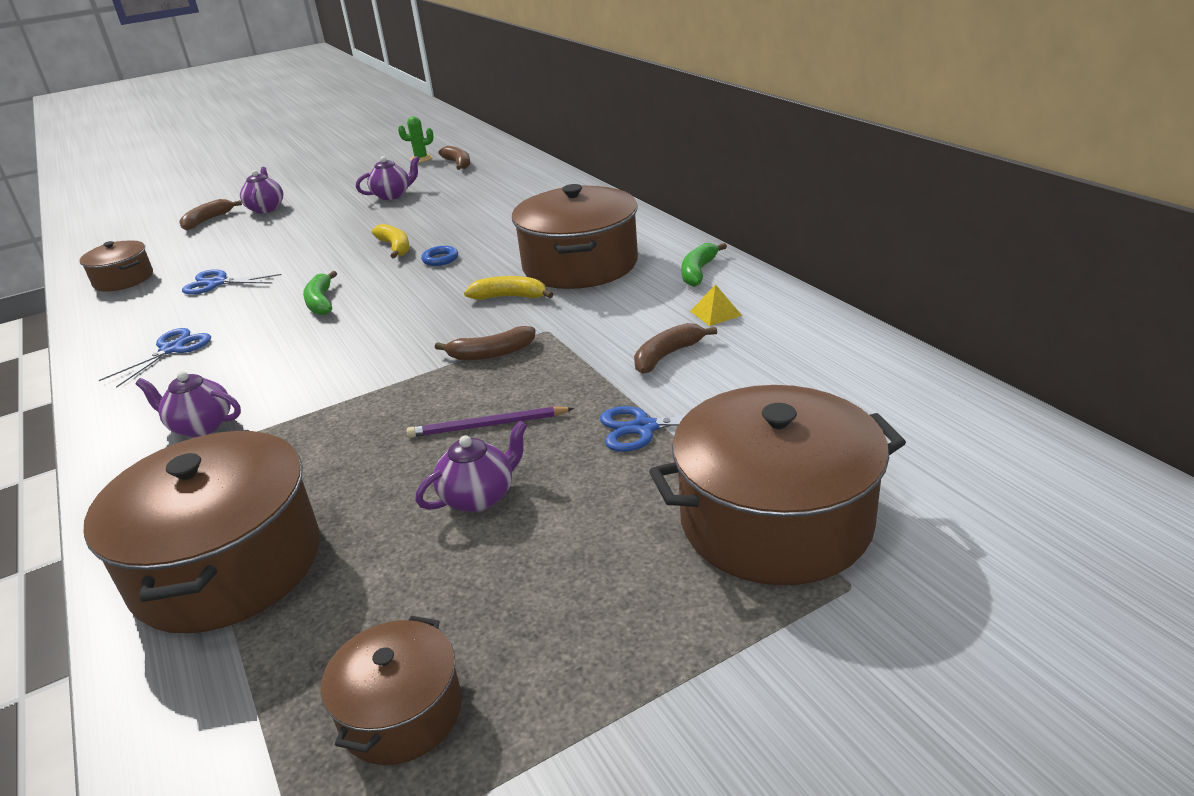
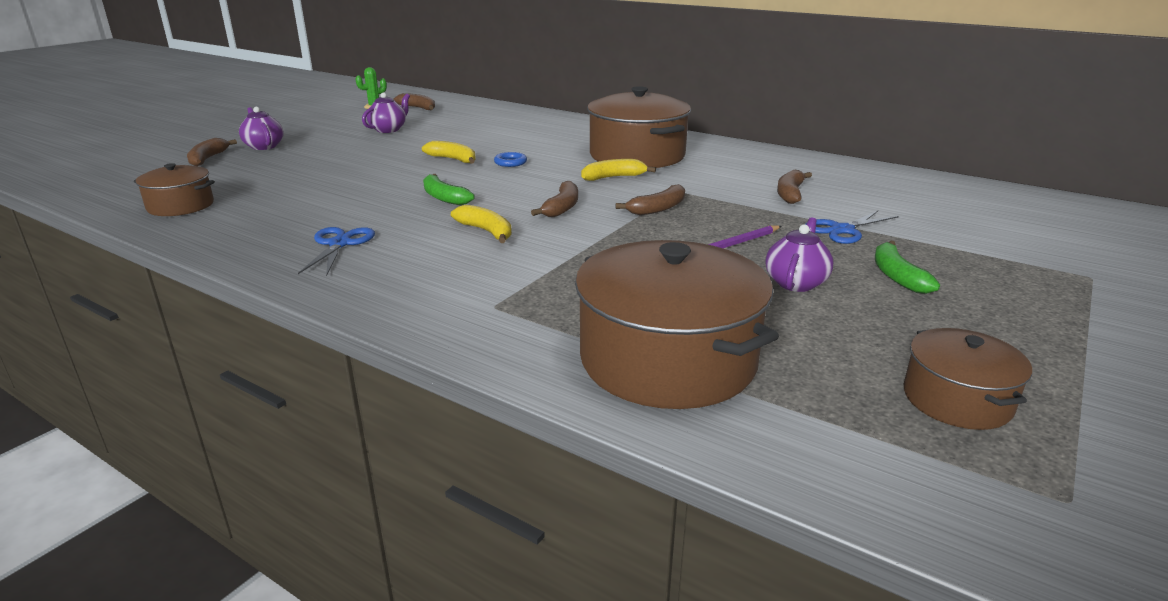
camera: 30 degrees left, 5 degrees down
purple teapot [135,371,241,437] -> none
blue scissors [182,269,282,295] -> none
brown pot [649,385,906,585] -> none
green banana [681,243,727,287] -> green banana moved to [875,241,940,294]
yellow pyramid [690,284,742,326] -> none
none -> yellow banana [451,205,512,243]
none -> brown banana [531,181,578,217]

